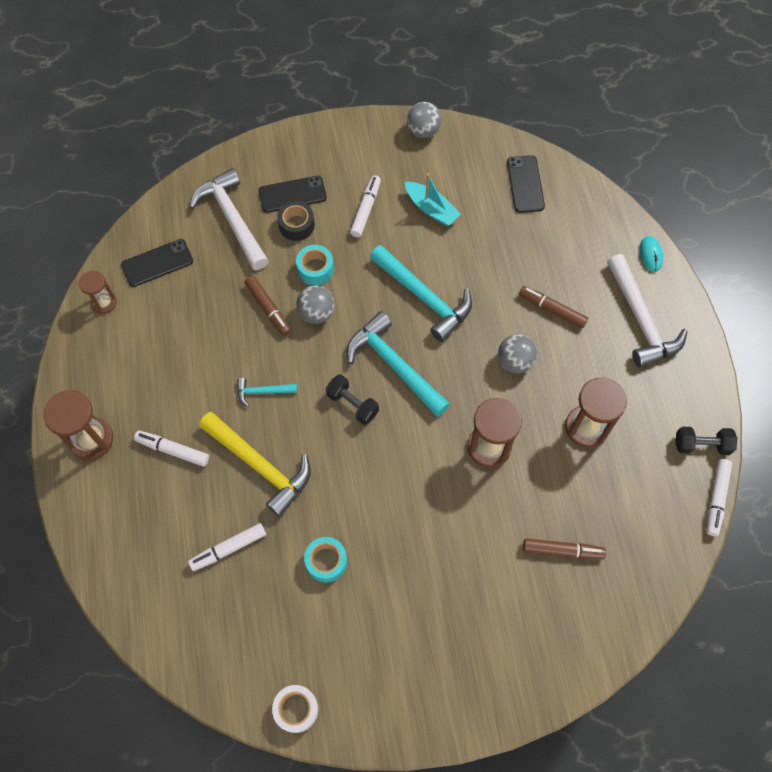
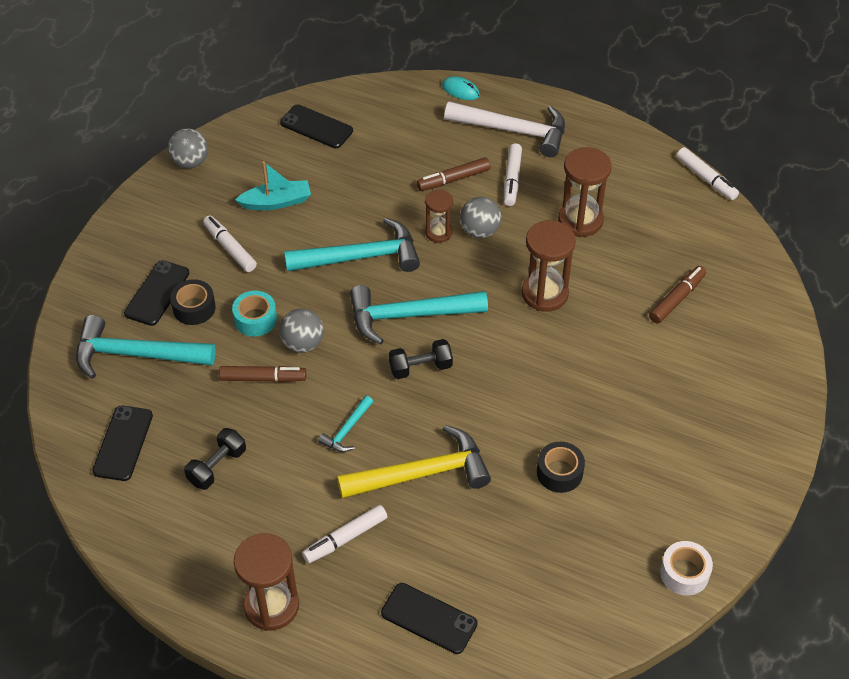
camera: 55 degrees left, 15 degrees down
brown hourglass [79,271,117,314] -> brown hourglass moved to [425,190,453,243]
white marker [188,523,266,571] -> white marker moved to [504,143,522,206]
white hammer [190,168,269,270] -> turquoise hammer [76,315,216,379]
turquoise tape [304,537,347,583] -> black tape [537,442,585,493]
black dumbbell [675,427,737,455] -> black dumbbell moved to [184,428,246,490]
none -> black phone [381,583,478,654]

